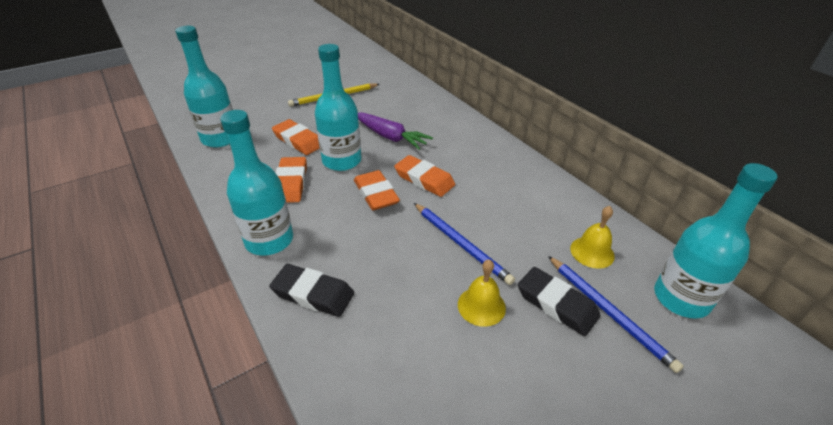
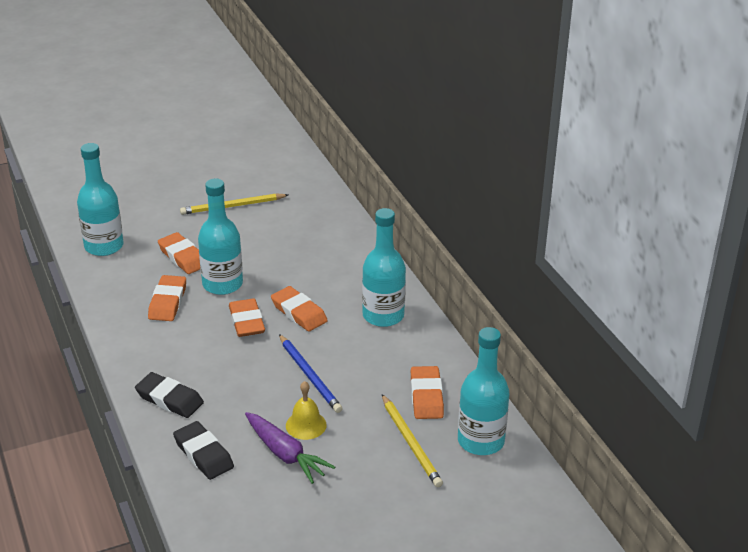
camera: 10 degrees right, 5 degrees down
turquoise bottle [220,110,293,255] -> turquoise bottle moved to [362,208,406,327]
purple carrot [358,112,433,150] -> purple carrot moved to [245,412,335,484]
black eraser [518,267,600,336] -> black eraser moved to [173,421,234,480]
blue pencil [548,256,684,373] -> yellow pencil [382,394,443,488]
yellow bell [570,206,615,269] -> orange eraser [411,366,444,419]

